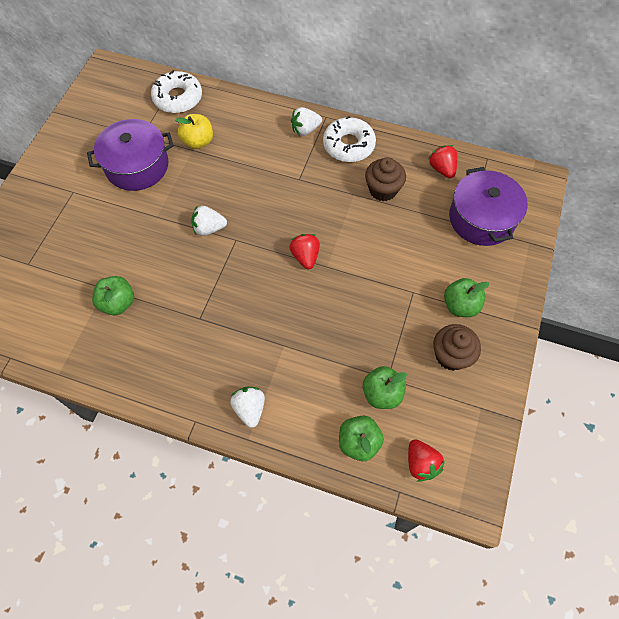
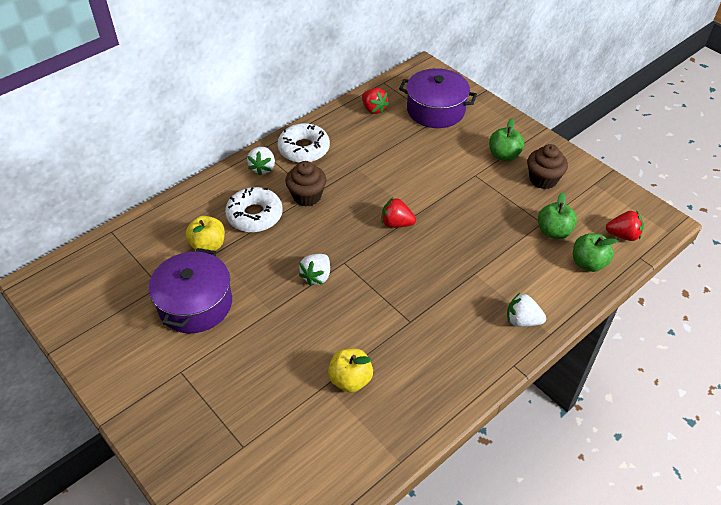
camera: 60 degrees left, 15 degrees down
green apple [92,276,134,315] -> yellow apple [328,348,373,392]
white donut [151,70,202,113] -> white donut moved to [225,187,283,232]
brown cupcake [365,157,406,201] -> brown cupcake moved to [286,161,326,206]
red strawberry [428,145,458,178] -> red strawberry turned 135 degrees counterclockwise [362,88,389,114]

